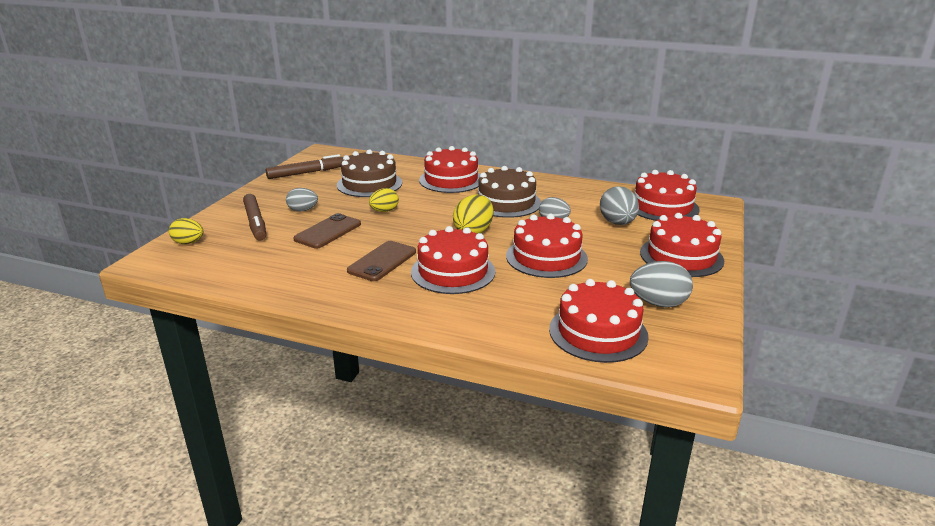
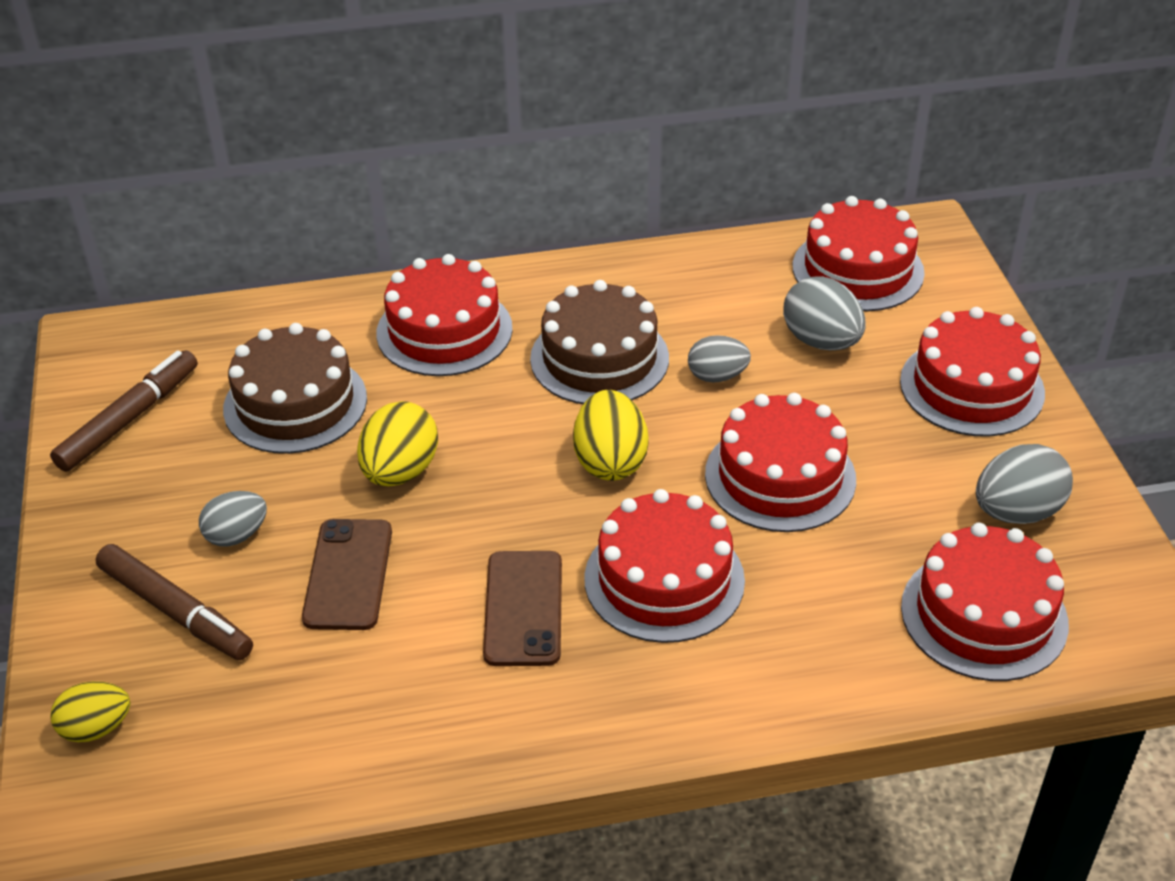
camera: 30 degrees left, 15 degrees up
yellow egg [369,188,399,212] -> yellow egg [357,401,438,487], size x1.51

